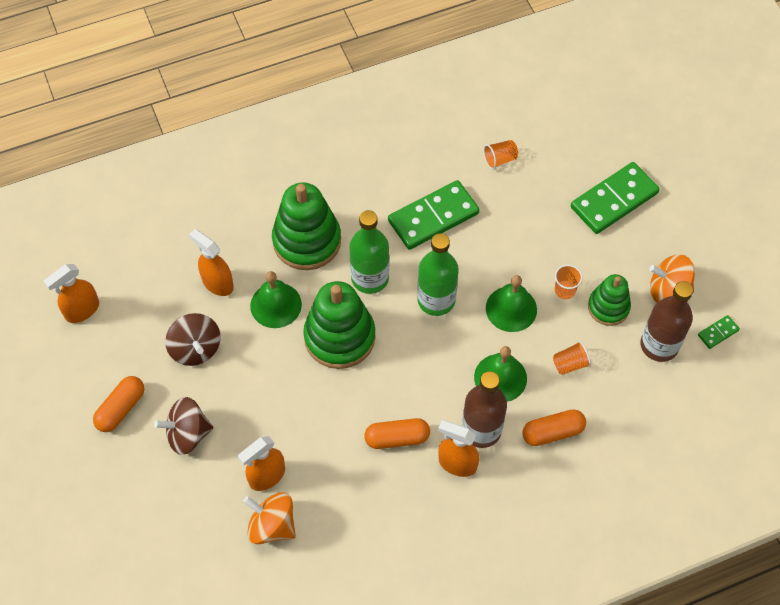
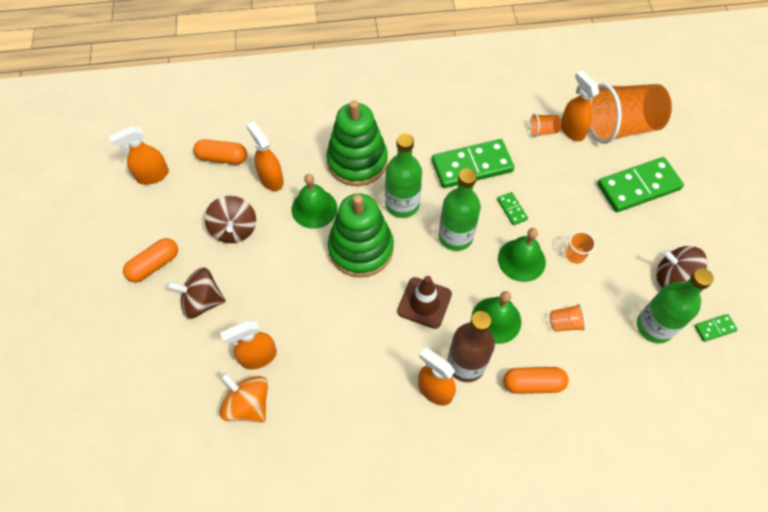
camera: 15 degrees right, 0 degrees up
orange capsule [364,418,430,449] -> orange capsule moved to [193,139,247,164]
green stacking toy [588,274,631,326] -> none
brown bottle [641,281,693,362] -> green bottle [637,268,714,343]
orange spinning top [649,255,695,302] -> brown spinning top [656,246,707,287]
none -> brown traffic cone [397,276,452,329]
none -> green domino [497,192,528,225]
none -> orange spray bottle [561,70,599,141]
none -> orange cup [590,83,672,144]

